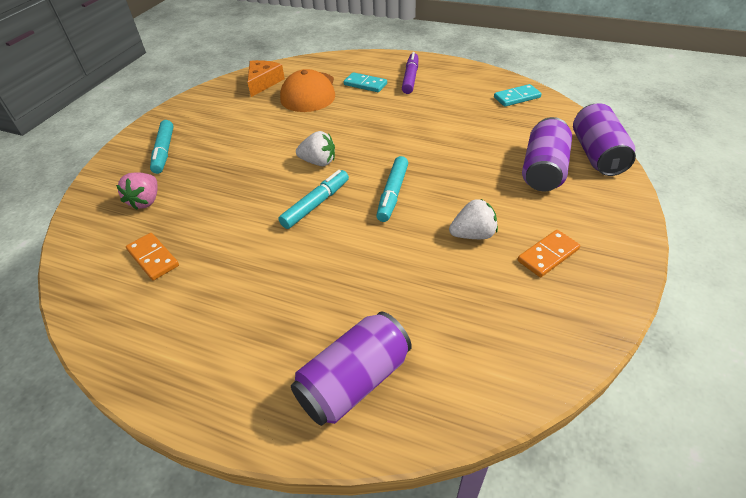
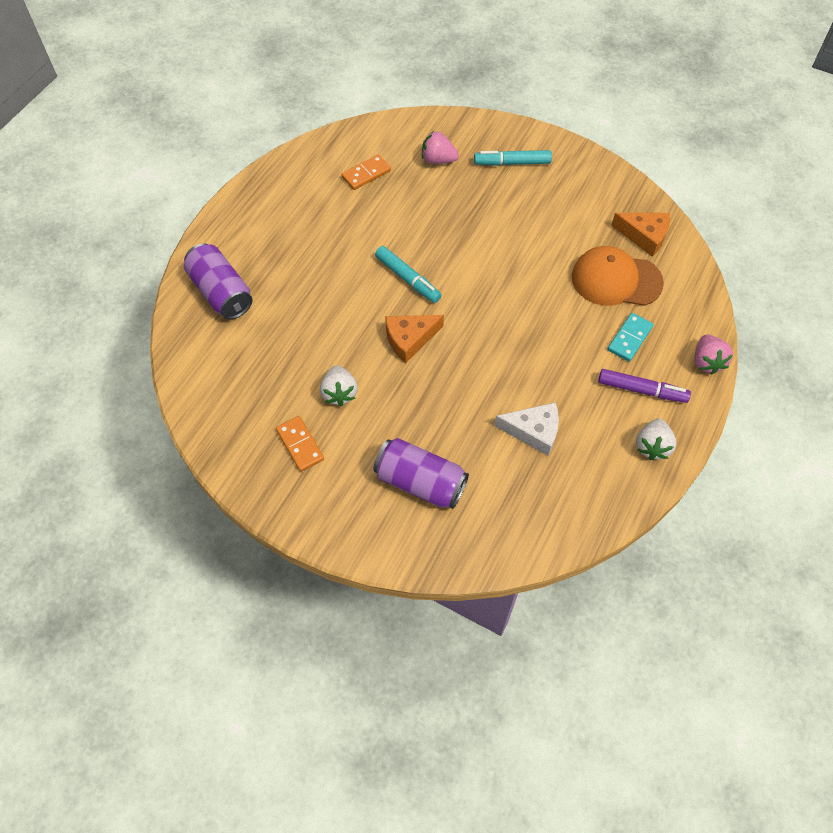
camera: 95 degrees right, 15 degrees up
white strawberry [296,131,335,166] -> white strawberry moved to [636,418,677,460]
turquoise marker [376,156,408,222] -> orange cheese [385,315,444,363]
turquoise domino [494,84,542,107] -> none
purple can [573,103,636,176] -> none
none -> white cheese [494,402,559,456]
none -> pink strawberry [694,334,733,374]

